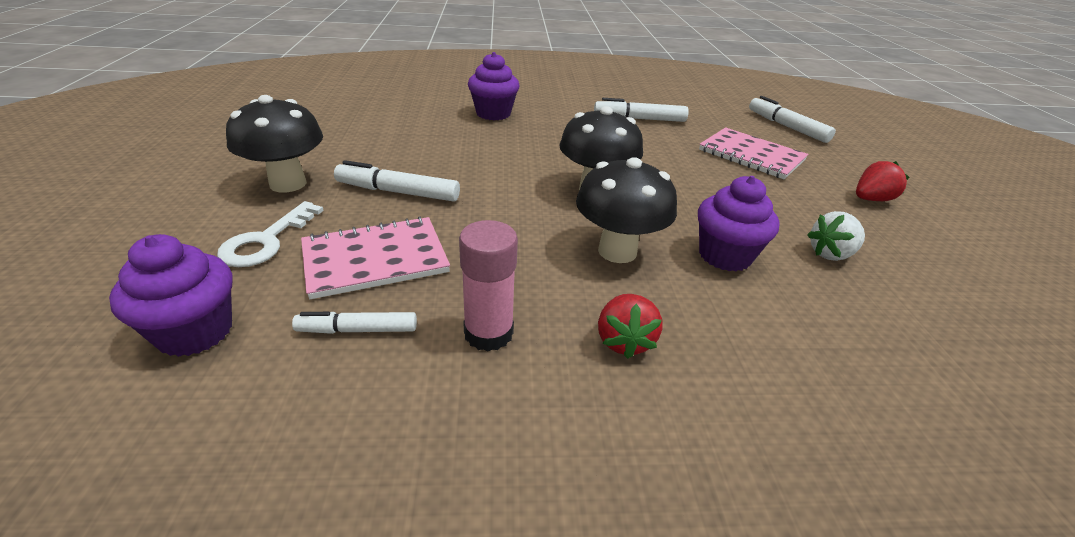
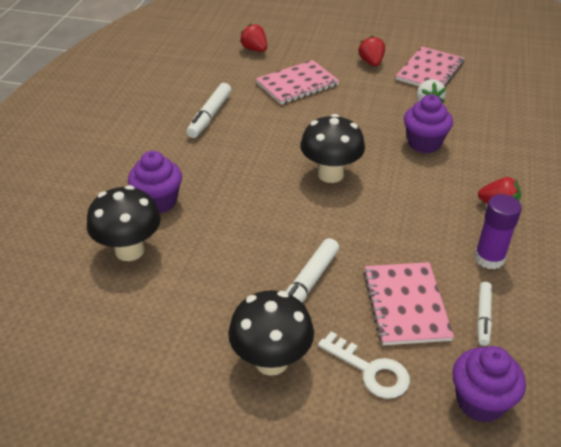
camera: 70 degrees left, 5 degrees up
pink glue stick [459,220,518,351] -> purple glue stick [474,194,522,269]
black mushroom [576,157,677,263] -> black mushroom moved to [87,185,161,261]
white marker [749,96,836,143] -> red strawberry [240,24,267,52]
none -> pink notebook [396,46,464,87]

